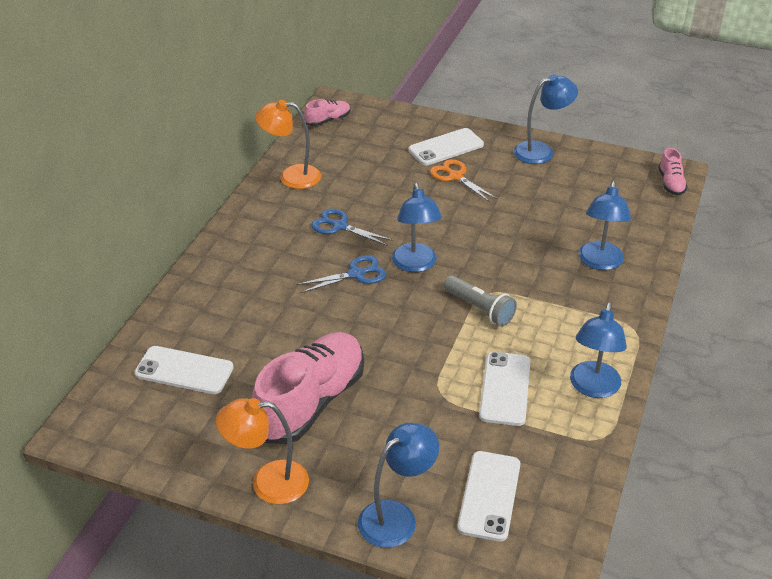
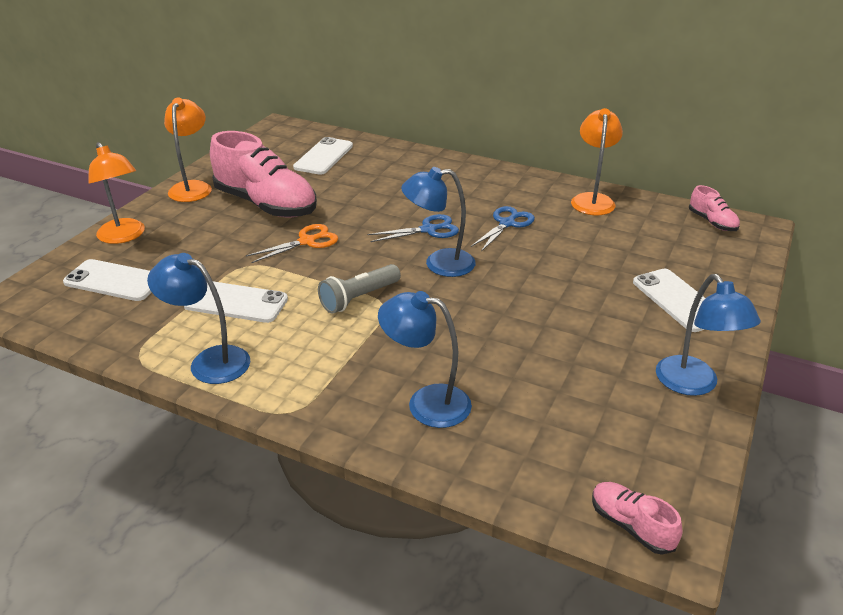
camera: 95 degrees right, 5 degrees down
blue scissors [297,255,386,293] -> blue scissors turned 90 degrees counterclockwise [367,214,459,242]
blue lamp [358,423,439,548] -> orange lamp [88,142,145,244]
orange scissors [430,159,498,202] -> orange scissors moved to [246,224,338,263]
pink shoe [658,148,688,195] -> pink shoe turned 45 degrees clockwise [592,482,682,555]

